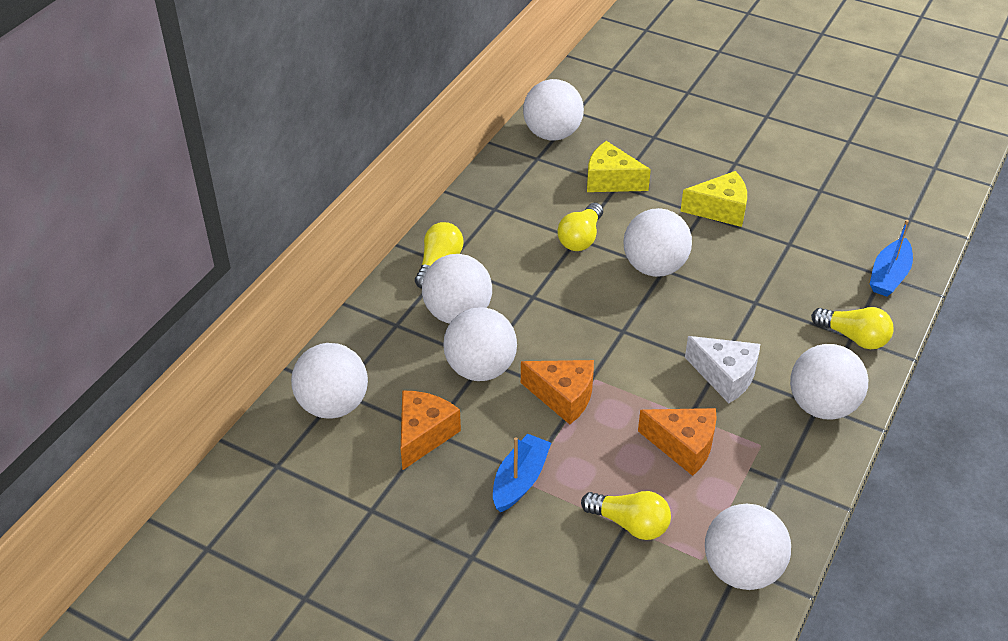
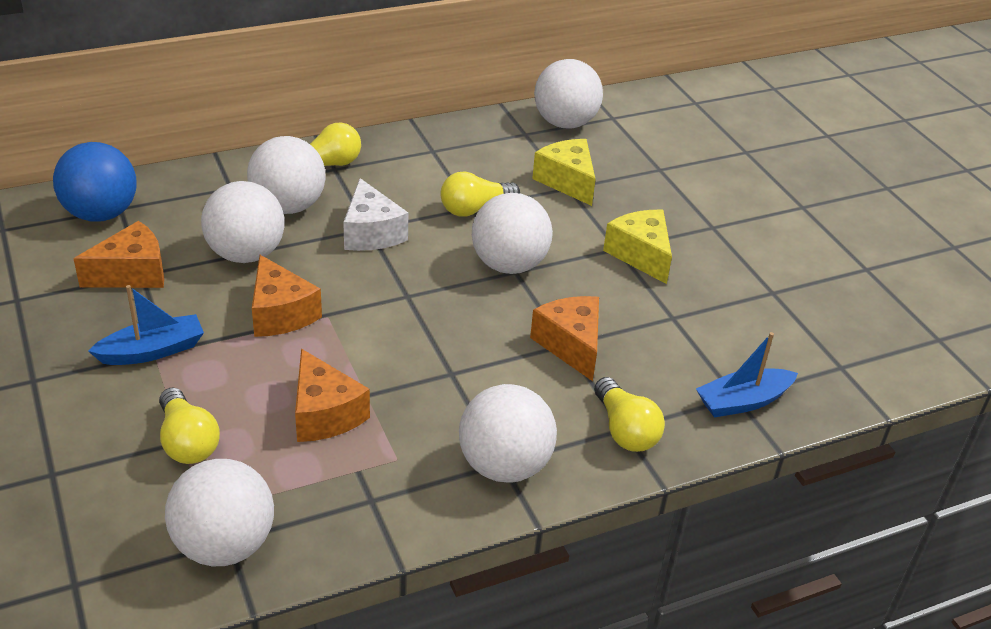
camera: 35 degrees right, 5 degrees down
white ball [291,343,368,419] -> blue ball [53,142,136,222]
yellow cheese [680,171,747,227] -> yellow cheese turned 150 degrees counterclockwise [603,210,672,284]
white cheese [685,336,760,403] -> white cheese moved to [343,178,408,251]
none -> orange cheese [530,296,599,381]

